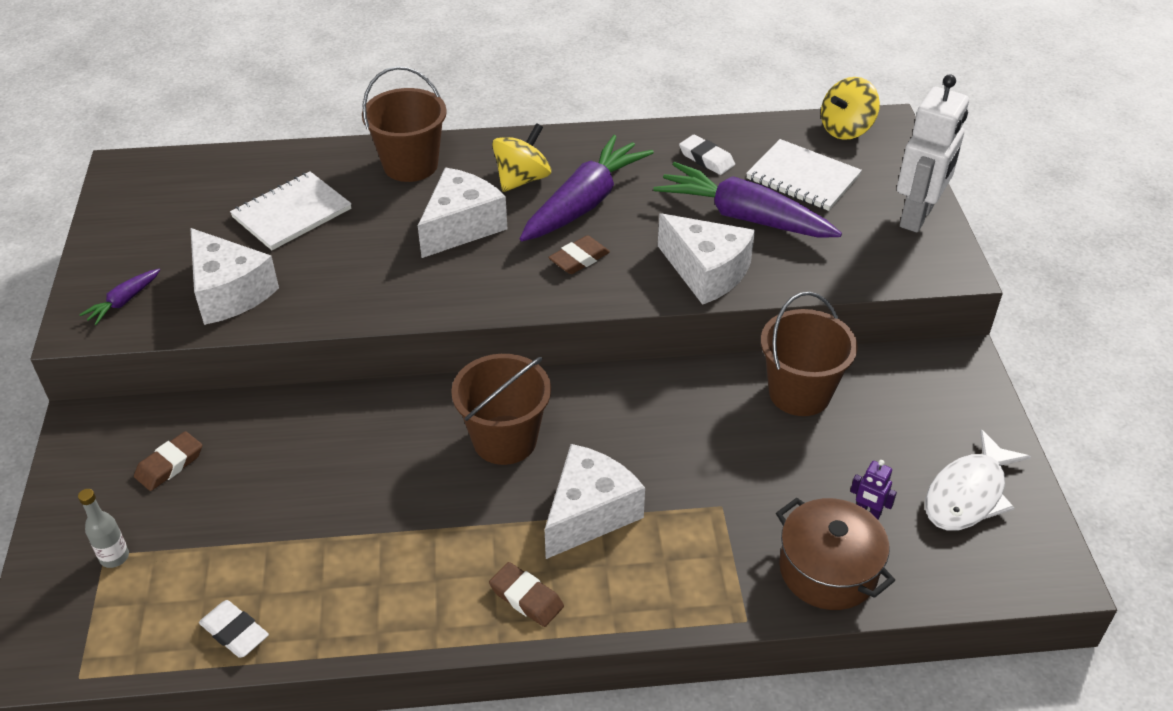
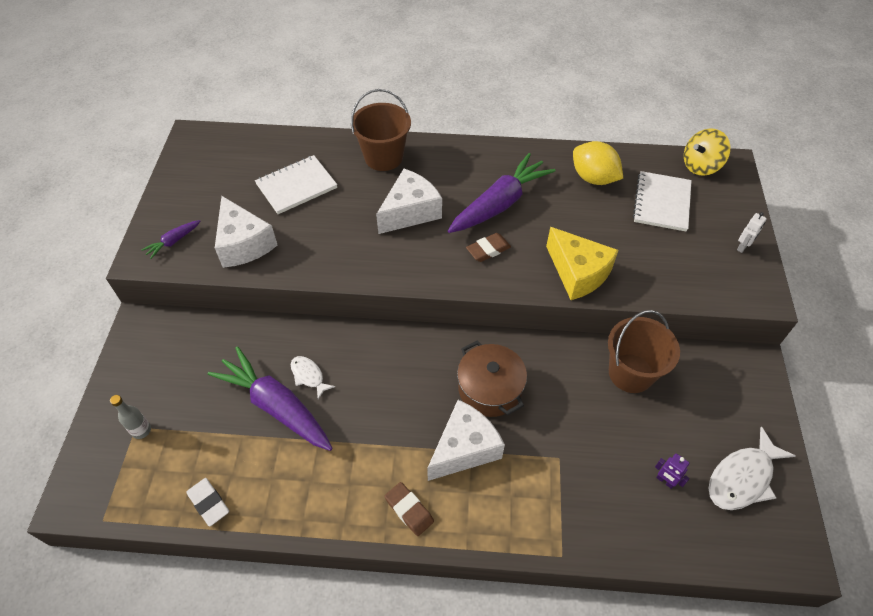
camera: 10 degrees right, 10 degrees up
brown eraser [134,431,202,491] -> none
brown bucket [451,354,551,465] -> none
yellow spinning top [492,123,551,192] -> none
purple carrot [653,162,842,238] -> purple carrot moved to [208,346,333,451]
white cheese [658,213,755,305] -> yellow cheese [546,227,619,300]
white eraser [679,135,735,175] -> yellow lemon [573,141,623,185]
white notebook [746,139,862,211] -> white notebook turned 60 degrees clockwise [633,171,692,232]
brown pot [776,498,895,610] -> brown pot moved to [457,340,527,417]
white robot [897,74,969,232] -> white robot [737,212,767,253], size x0.42
none -> white fish [291,356,335,399]

